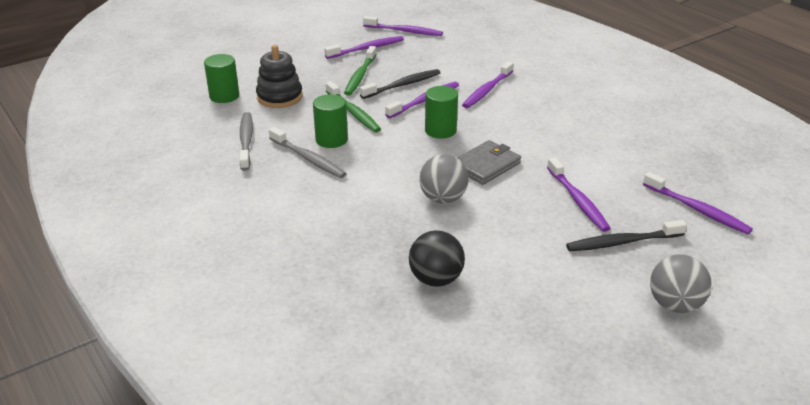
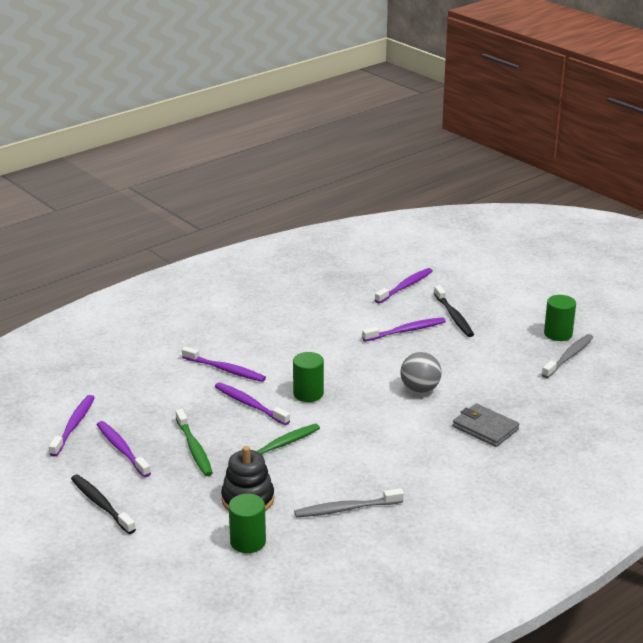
camera: 95 degrees left, 5 degrees down
grey toothbrush [269,127,347,178] -> grey toothbrush moved to [542,334,593,378]
green cylinder [313,94,348,148] -> green cylinder moved to [544,295,576,341]
green toothbrush [344,46,377,96] -> green toothbrush turned 60 degrees clockwise [176,409,213,476]
black toothbrush [360,69,440,99] -> black toothbrush moved to [71,474,136,534]
black ball [409,230,465,287] -> none
grey wallet [457,140,521,185] -> grey wallet moved to [453,403,520,447]
grey ball [650,254,712,313] -> none

